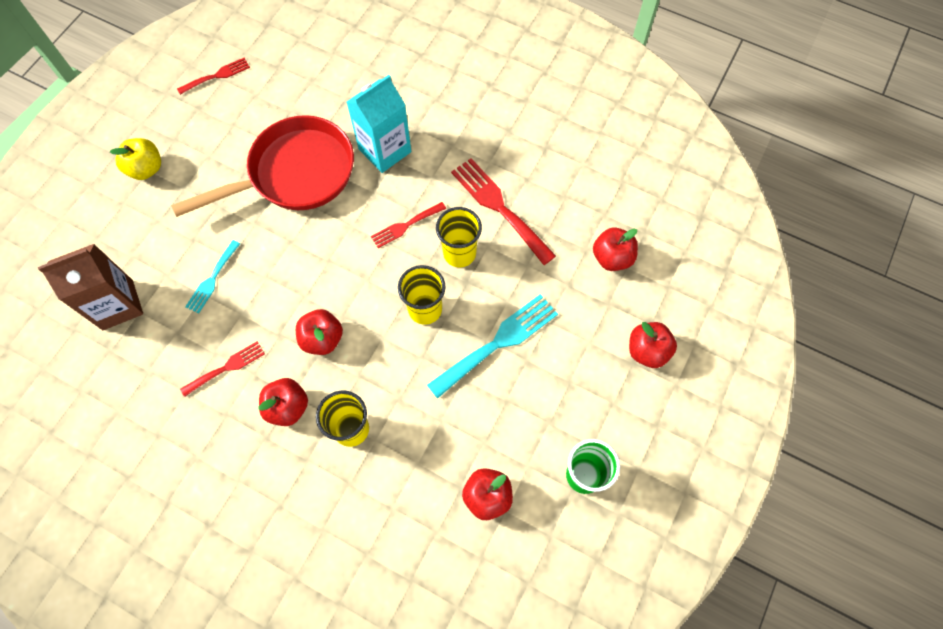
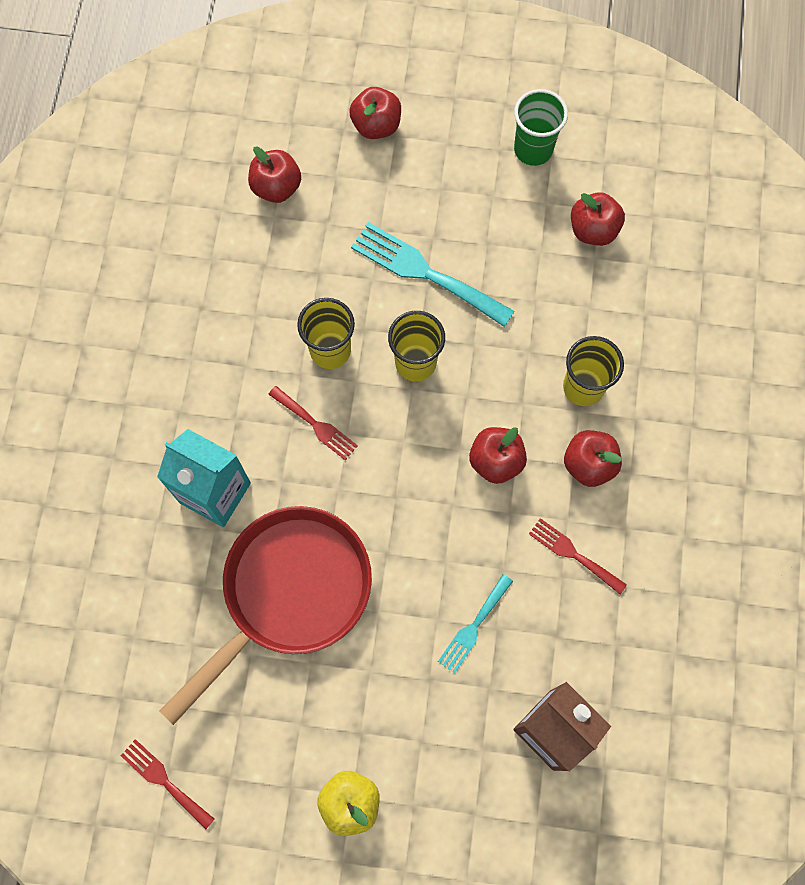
camera: 110 degrees left, 5 degrees up
red pan [171,115,354,217] -> red pan turned 90 degrees clockwise [159,506,372,725]
turquoise fork [185,240,240,313] -> turquoise fork turned 120 degrees clockwise [438,574,513,673]
red fork [451,158,556,265] -> none

